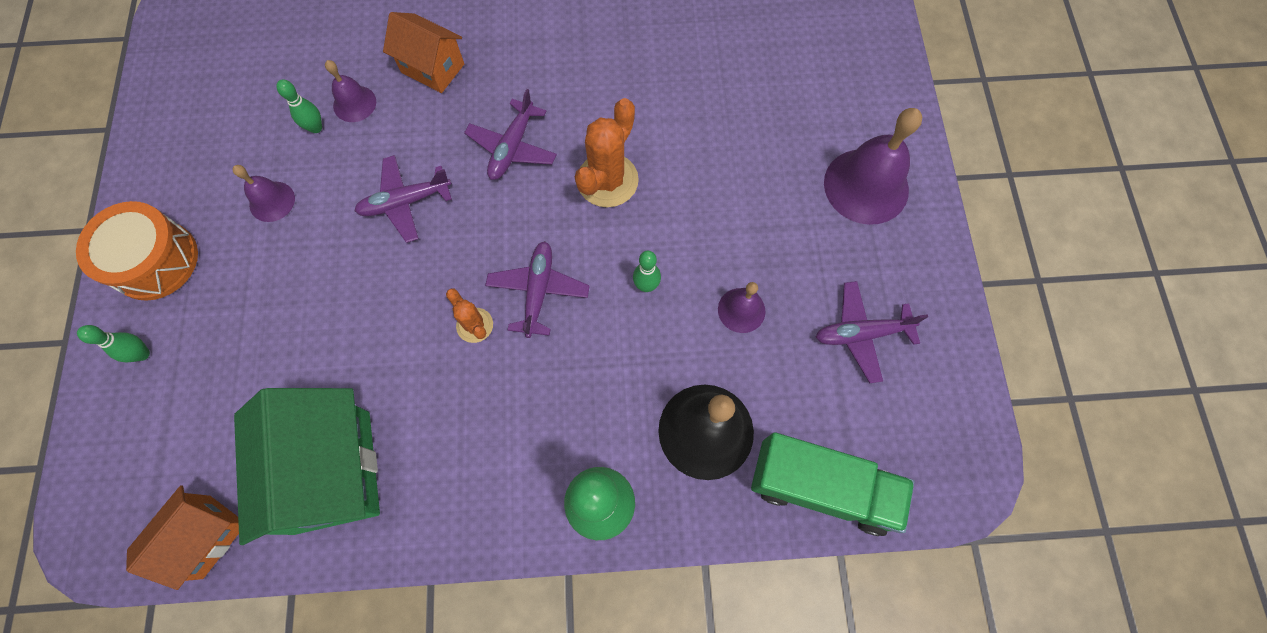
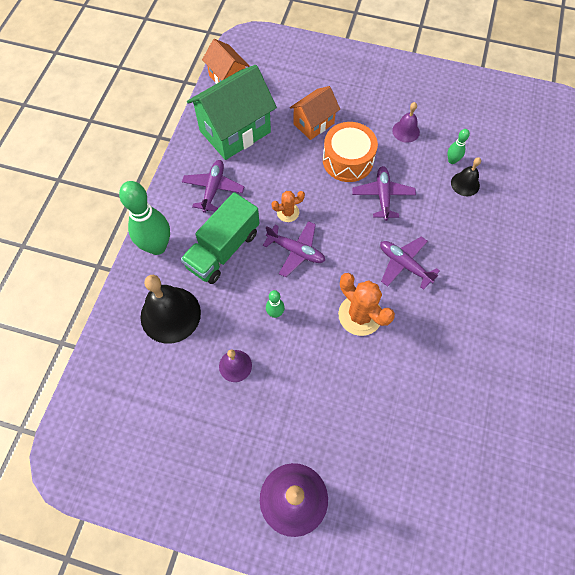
camera: 110 degrees right, 5 degrees down
orange drum [76,201,198,301] -> orange drum moved to [323,122,378,182]
green bowling pin [77,325,150,363] -> none
green house [234,388,380,545] -> green house turned 45 degrees counterclockwise [187,65,277,160]
purple bell [325,60,376,122] -> black bell [451,157,481,196]
orange house [383,12,464,93] -> orange house moved to [290,86,340,140]
green truck [751,432,914,536] -> green truck moved to [181,192,260,284]
purple plane [816,281,928,383] -> purple plane moved to [182,160,244,213]

